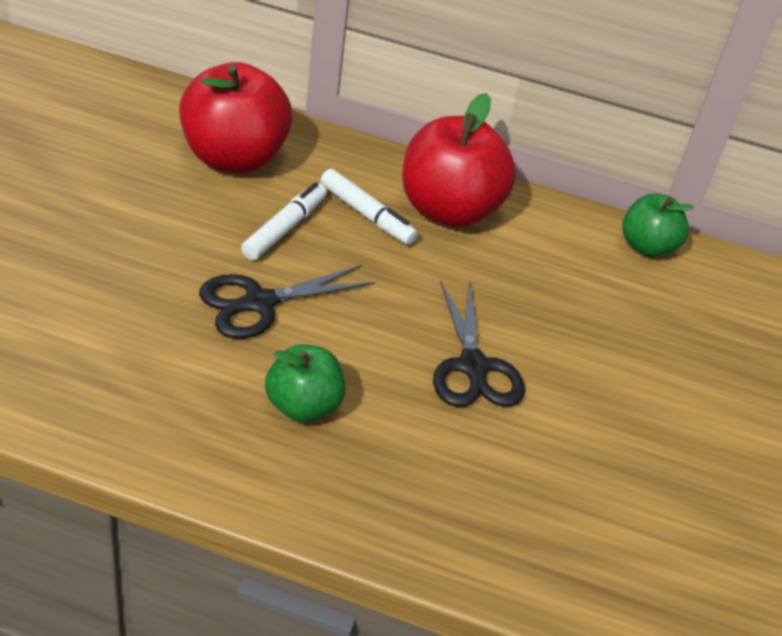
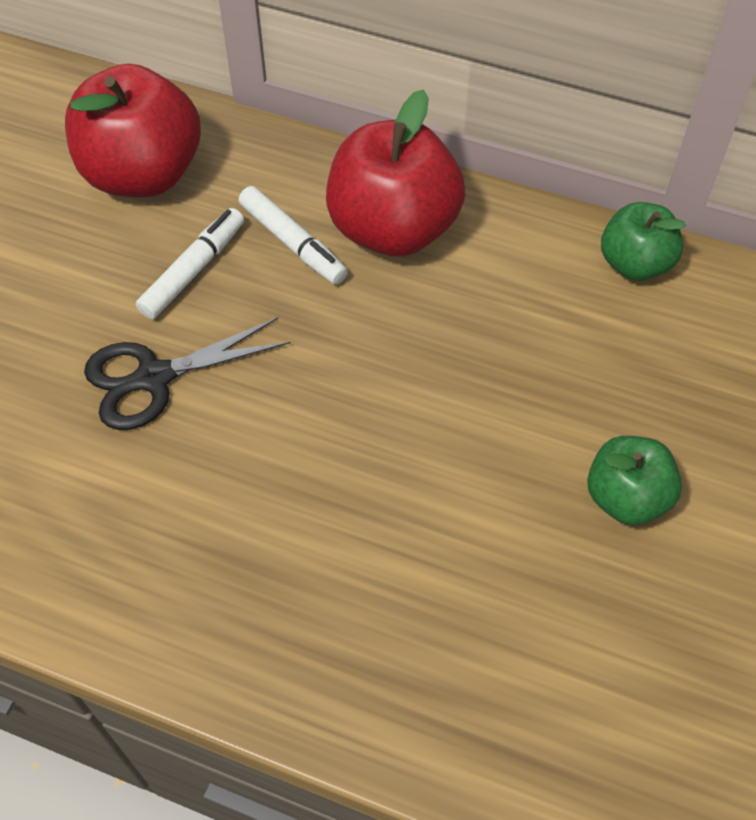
camera: 10 degrees right, 15 degrees up
green apple [265,344,346,422] -> green apple moved to [587,436,682,525]
black scissors [433,280,525,407] -> none

